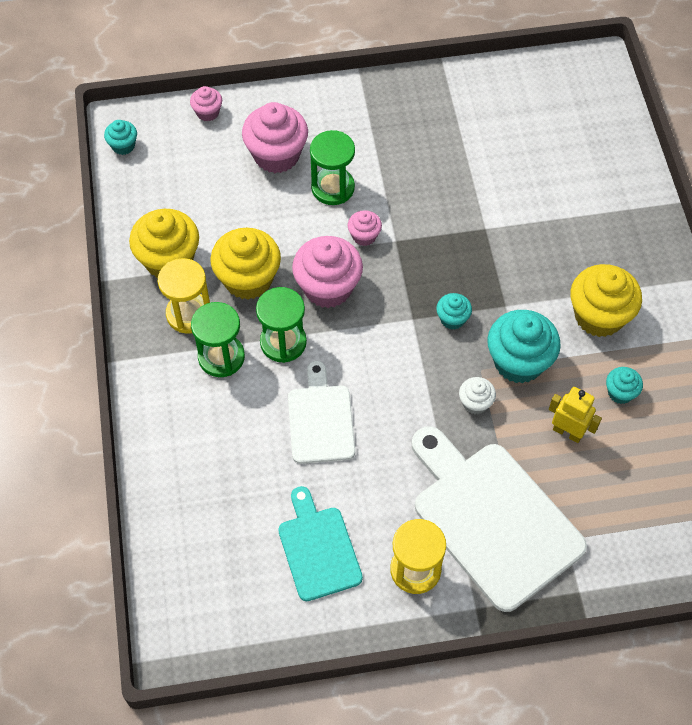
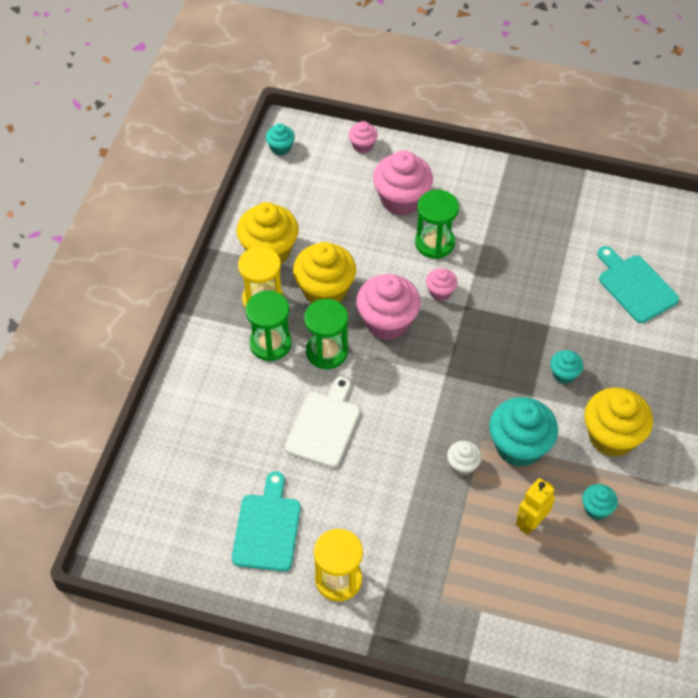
camera: 25 degrees right, 5 degrees down
white cutting board [412,426,587,612] -> none
turquoise cupcake [436,293,472,329] -> turquoise cupcake moved to [550,350,584,384]
yellow robot [549,387,602,443] -> yellow robot turned 105 degrees counterclockwise [516,478,555,535]
none -> turquoise cutting board [597,246,679,323]

